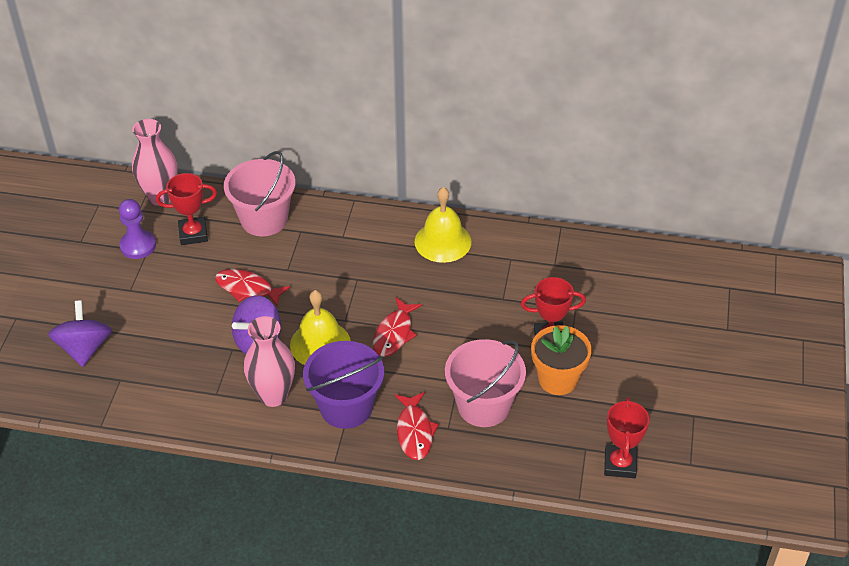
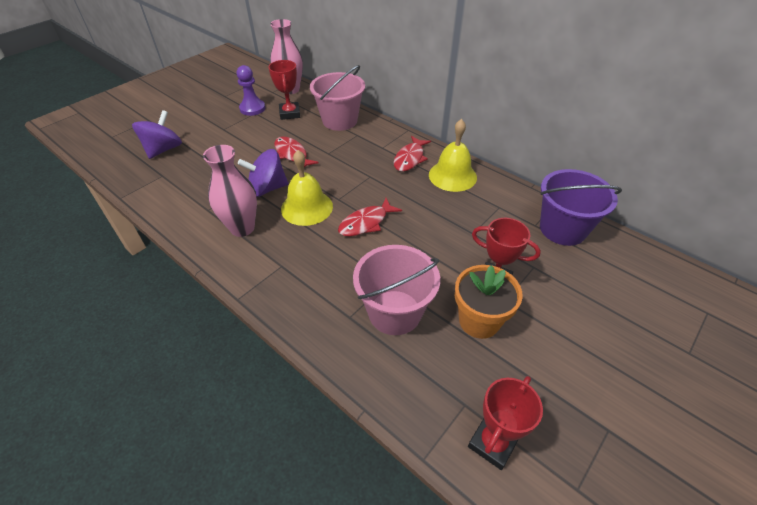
camera: 30 degrees right, 0 degrees up
red trophy [156,173,217,245] -> red trophy turned 60 degrees clockwise [268,60,300,120]
purple bucket [303,341,384,429] -> purple bucket moved to [540,169,622,246]
red fish [395,392,439,460] -> red fish moved to [394,136,431,172]

